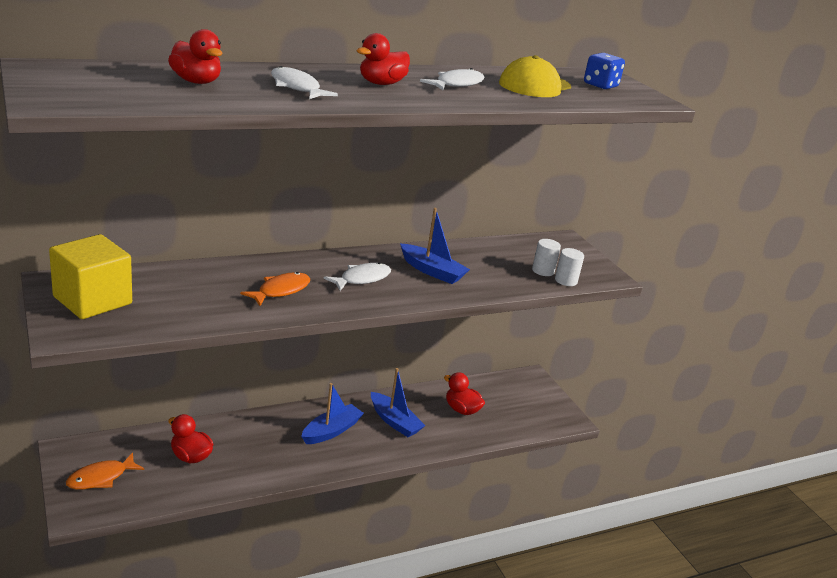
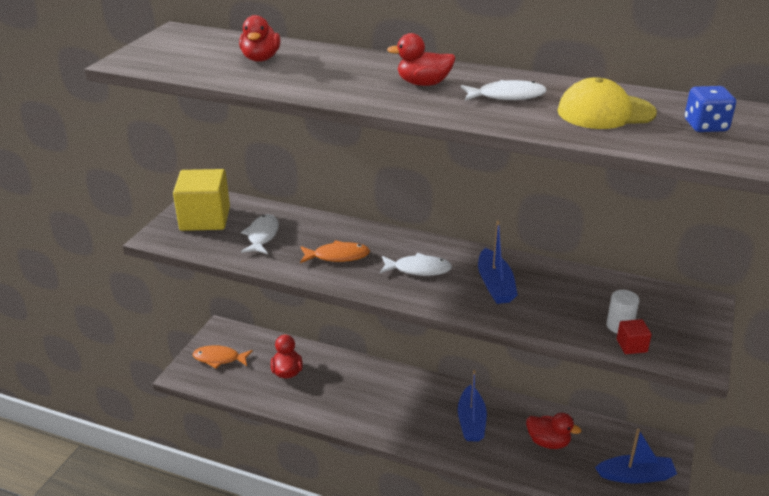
camera: 50 degrees right, 5 degrees up
white fish [271,66,338,99] -> white fish moved to [241,214,279,254]
blue boat [301,383,364,444] -> blue boat moved to [595,429,677,484]
red duck [444,372,485,415] -> red duck turned 120 degrees clockwise [526,413,581,449]
white cylinder [555,248,584,286] -> red cube [617,319,652,354]

